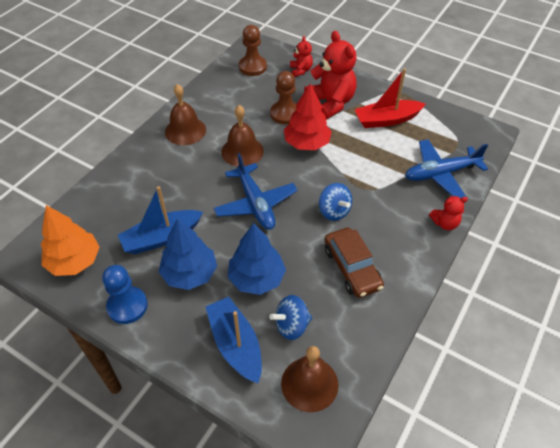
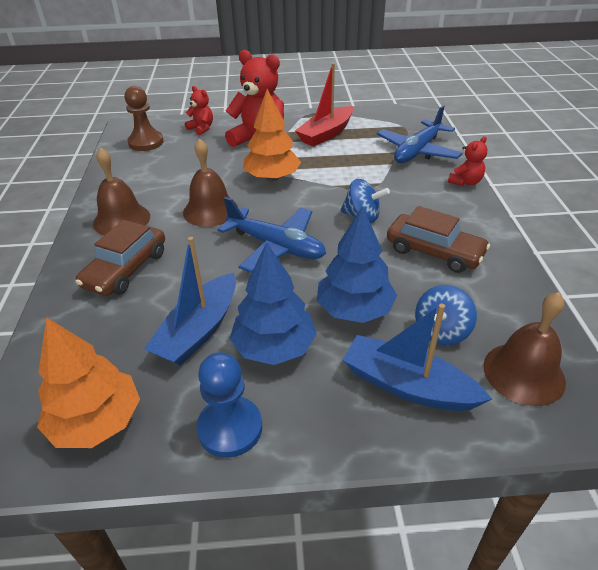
camera: 35 degrees left, 10 degrees down
brown pawn [270,71,297,124] -> none
red tree [284,84,332,150] -> orange tree [243,89,301,181]
none -> brown car [75,220,165,296]

